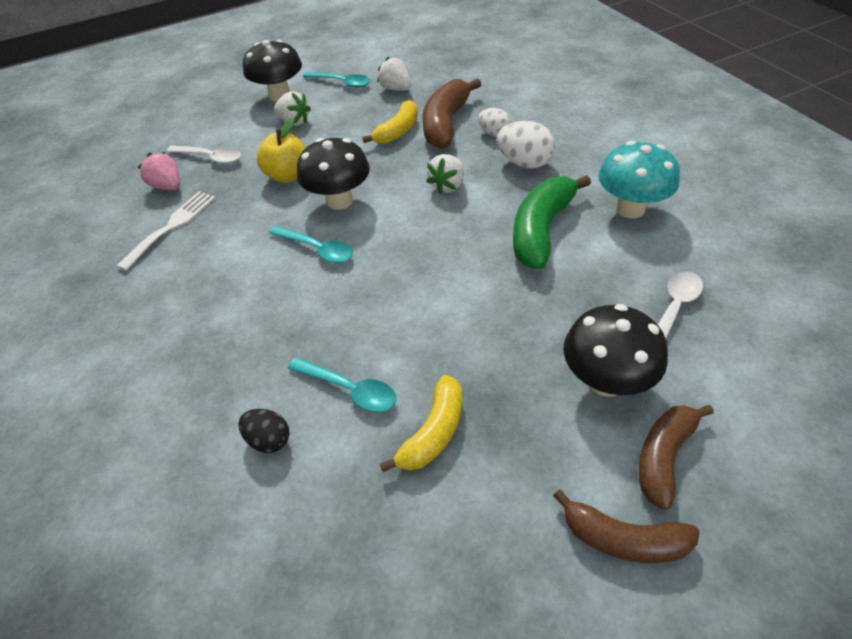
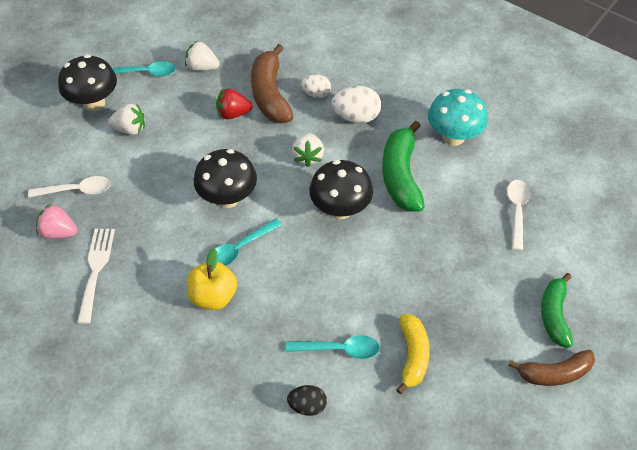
camera: 30 degrees left, 5 degrees up
yellow apple [257,118,305,183] -> yellow apple moved to [187,248,237,310]
turquoise spoon [269,226,353,263] -> turquoise spoon turned 135 degrees clockwise [215,218,282,266]
yellow banana [363,100,418,144] -> red strawberry [216,88,253,119]
black mushroom [564,304,668,397] -> black mushroom moved to [309,160,373,219]
brown banana [639,405,714,510] -> green banana [541,273,573,348]

